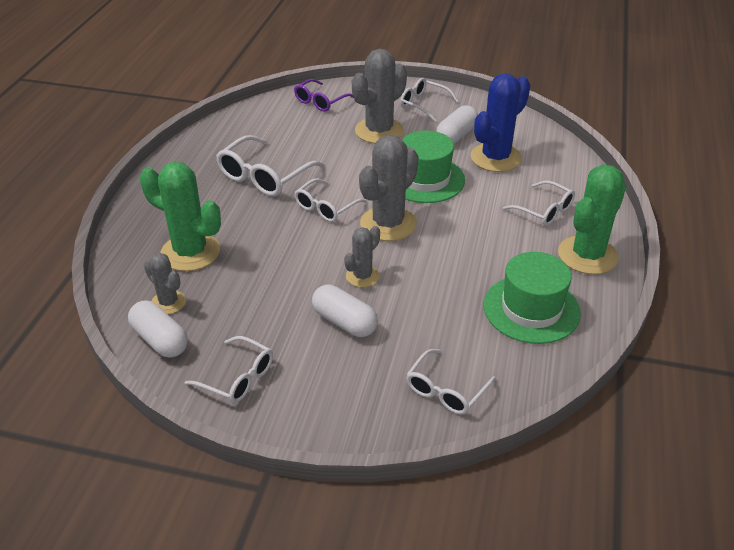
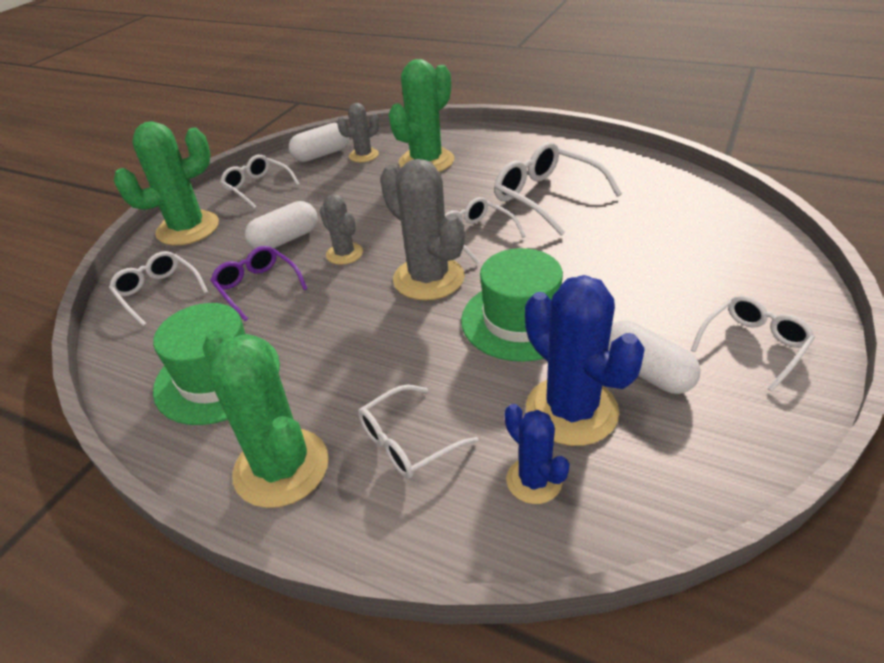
camera: 105 degrees right, 0 degrees up
white glasses [185,336,273,403] -> white glasses turned 90 degrees clockwise [220,155,300,209]
purple glasses [294,79,354,112] -> purple glasses moved to [210,246,308,321]
grey cactus [352,49,407,144] -> none
none -> green cactus [114,121,219,246]
none -> blue cactus [505,404,570,504]

